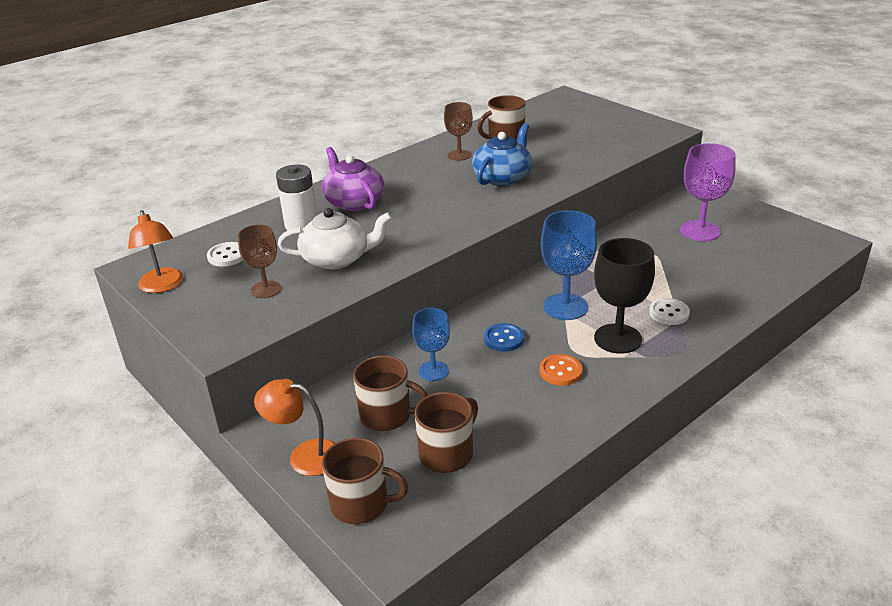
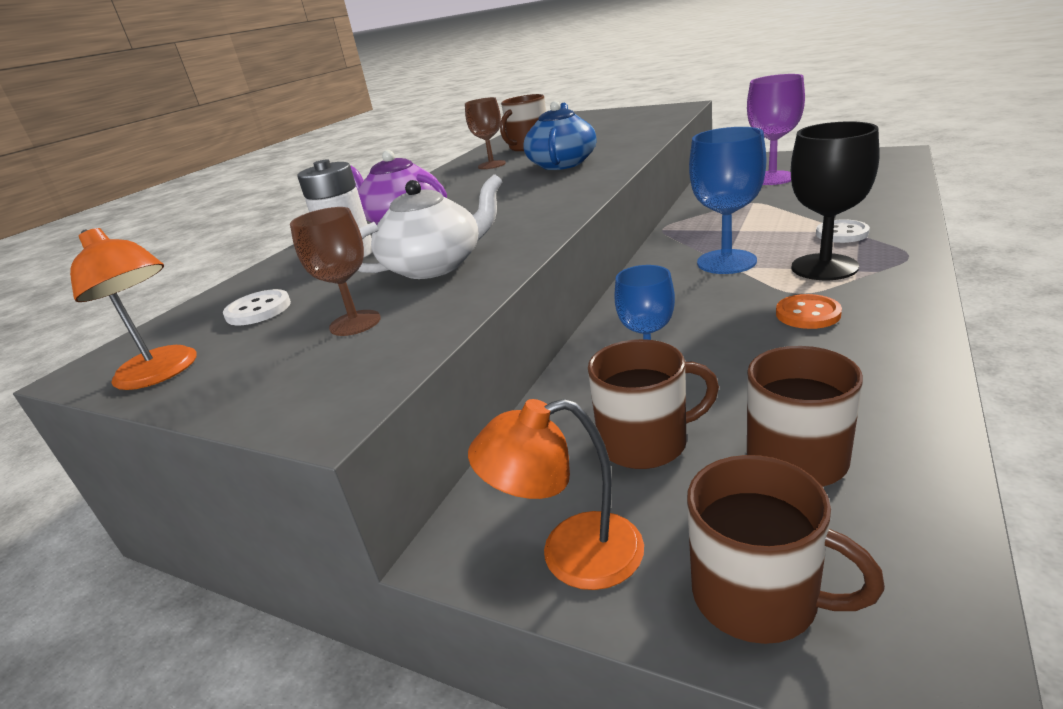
camera: 20 degrees left, 5 degrees down
brown mug [322,438,408,524] -> brown mug turned 45 degrees clockwise [687,455,885,644]
blue button [484,323,524,352] -> none

